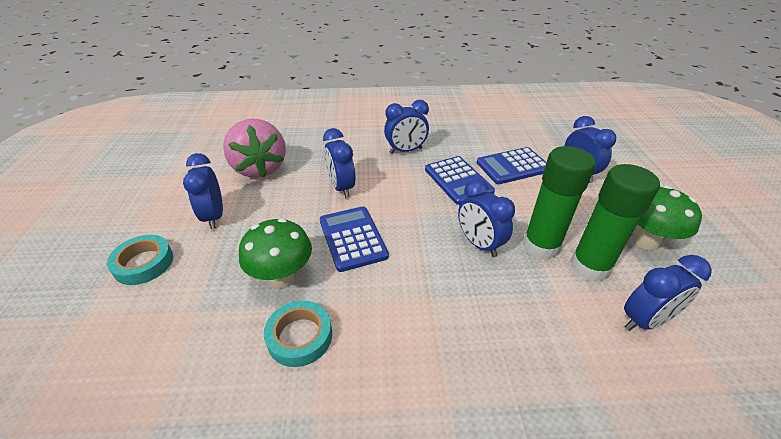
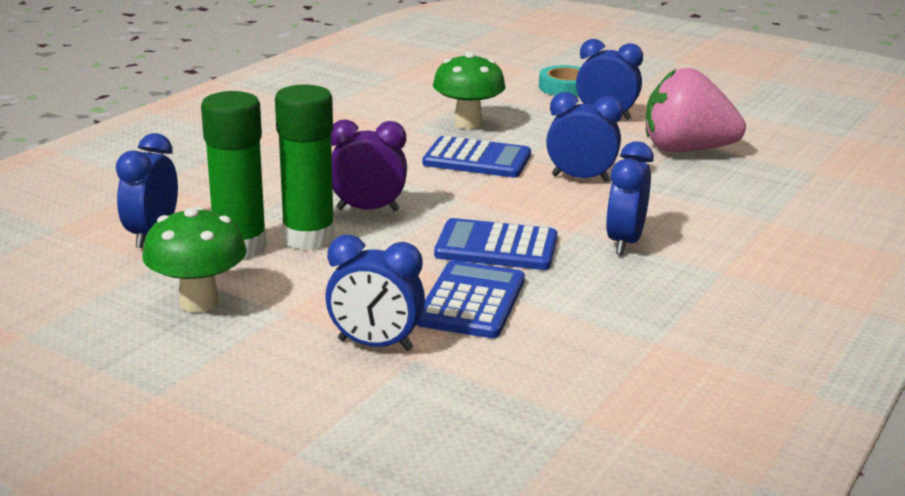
camera: 125 degrees right, 15 degrees down
turquoise tape [264,300,332,367] -> none
blue clock [458,179,515,257] -> purple clock [331,120,407,211]

